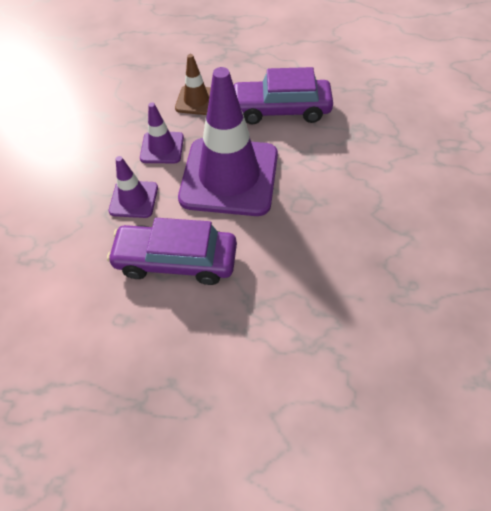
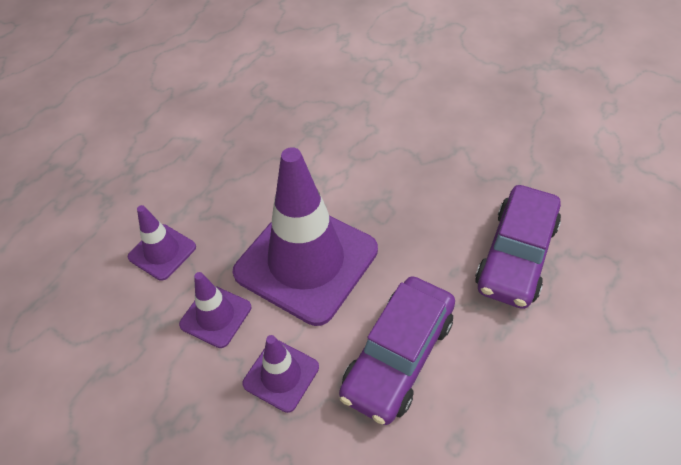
camera: 65 degrees left, 5 degrees down
brown traffic cone [175,54,211,115] -> purple traffic cone [128,205,196,281]
purple car [234,67,333,125] -> purple car moved to [475,185,561,309]

